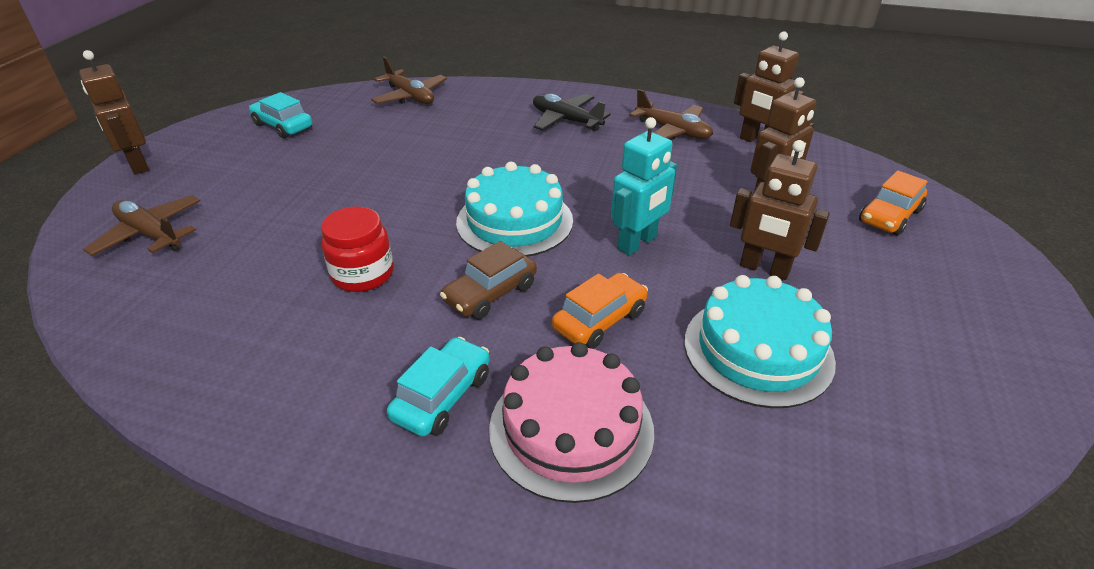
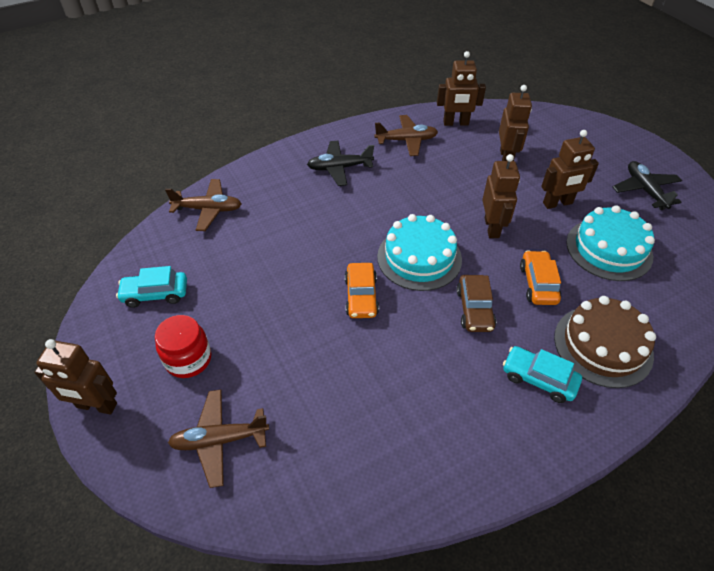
camera: 45 degrees left, 10 degrees up
red jar [321,207,393,292] -> red jar moved to [155,315,211,378]
turquoise car [387,337,490,437] -> turquoise car turned 45 degrees counterclockwise [503,346,582,403]
pink cake [489,342,654,503] -> brown cake [554,296,656,388]
turquoise robot [611,117,677,256] -> brown robot [482,154,520,238]
orange car [859,170,928,236] -> orange car moved to [345,263,379,318]
none -> black plane [613,161,682,210]

